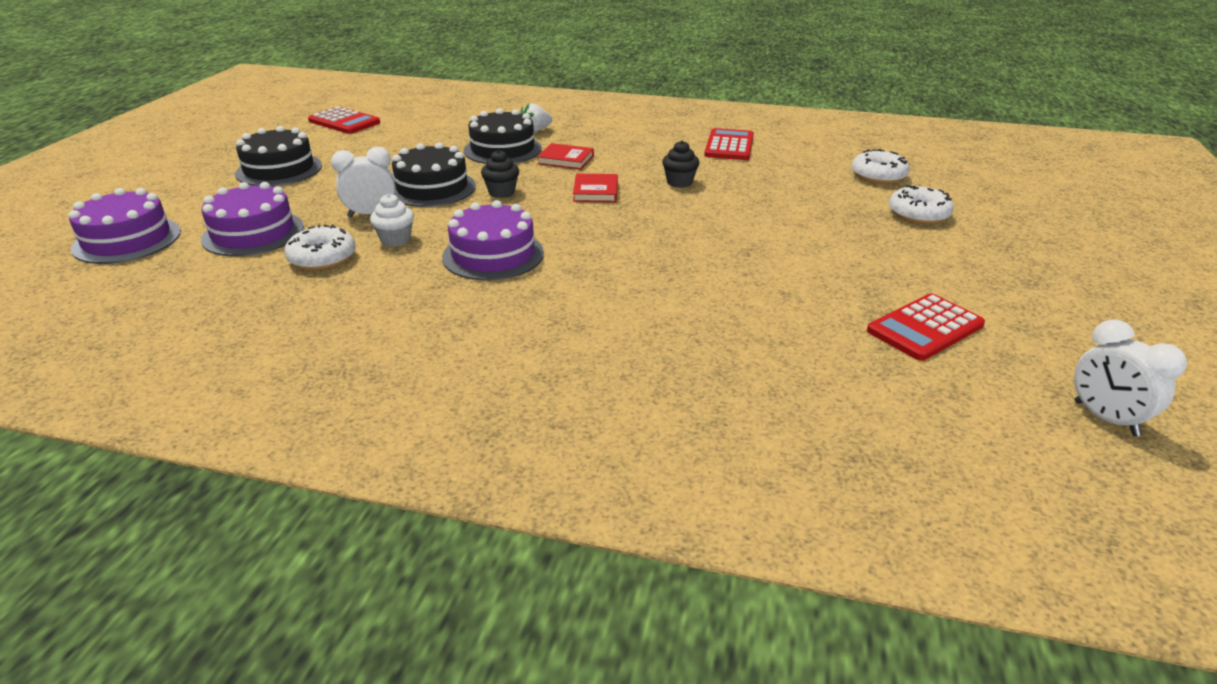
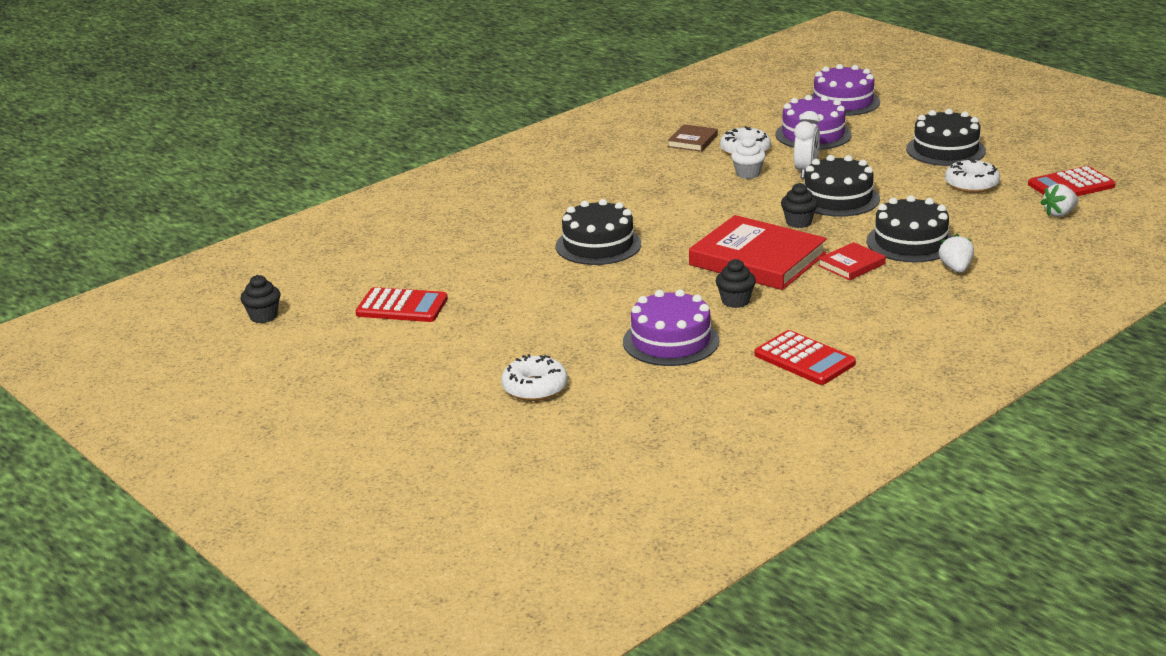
camera: 125 degrees right, 5 degrees down
purple cake [442,200,544,280] -> purple cake moved to [623,289,719,366]
red book [573,174,618,202] -> red book [689,215,827,290], size x2.09
white donut [852,149,909,184] -> white donut moved to [945,158,1000,193]
red calculator [867,293,985,361] -> red calculator turned 105 degrees clockwise [356,287,448,322]
white clock [1074,319,1187,436] -> black cupcake [240,275,281,323]
none -> black cake [556,199,641,265]
none -> brown book [667,124,718,152]
none -> white strawberry [1041,184,1078,217]

